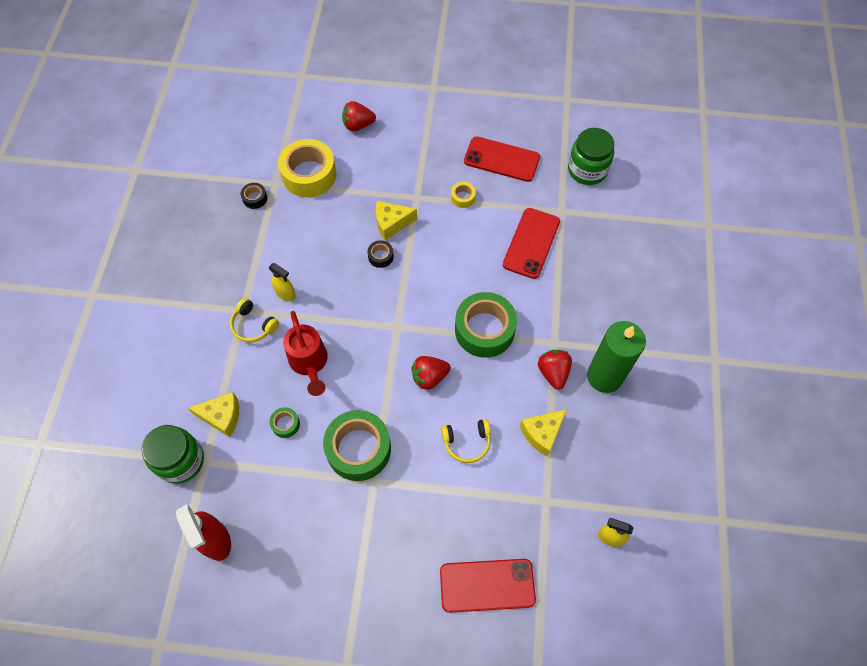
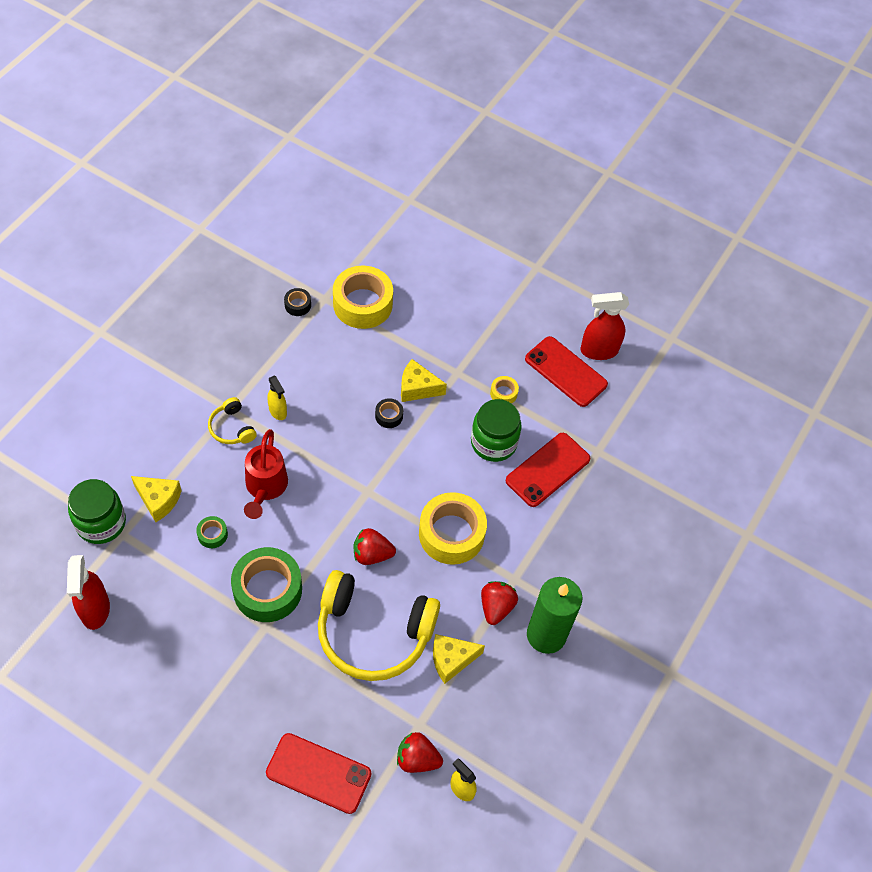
camera: 20 degrees right, 5 degrees down
red strawberry [342,101,376,131] -> red strawberry moved to [397,732,443,773]
yellow headphones [441,419,491,463] -> yellow headphones [318,570,440,681], size x2.23
green tape [455,292,517,358] -> yellow tape [419,492,487,565]
green jar [568,128,614,185] -> green jar moved to [471,399,521,462]
none -> red spray bottle [581,292,629,360]

